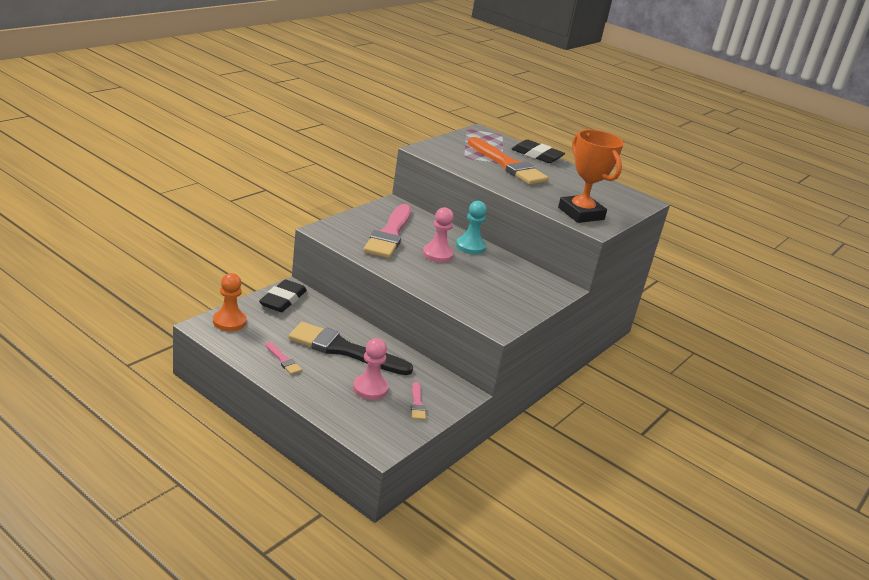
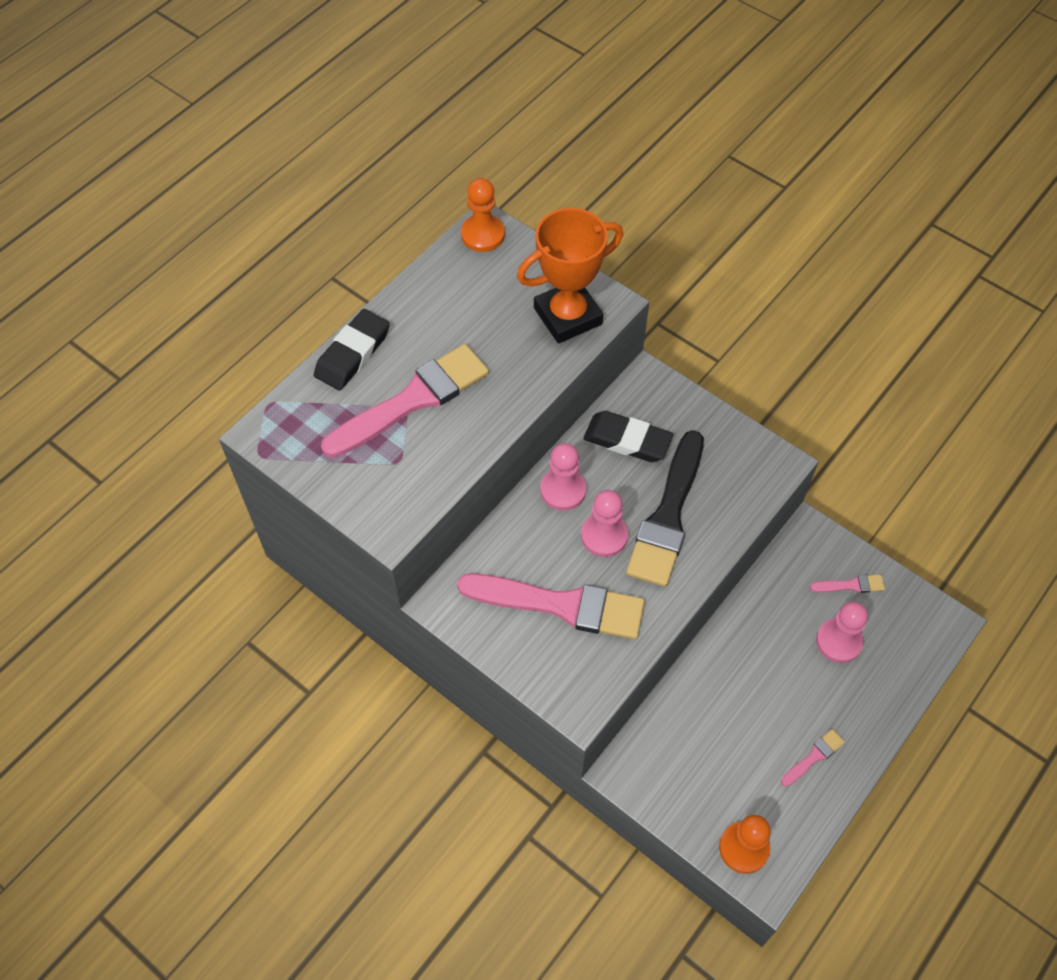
camera: 85 degrees left, 30 degrees up
black eraser [259,279,307,312] -> black eraser moved to [583,411,673,462]
black brush [288,322,413,375] -> black brush moved to [626,430,704,587]
turquoise pawn [456,201,487,254] -> pink pawn [540,443,586,511]
orange brush [468,137,549,185] -> pink brush [321,344,489,458]
none -> orange pawn [461,178,505,252]

